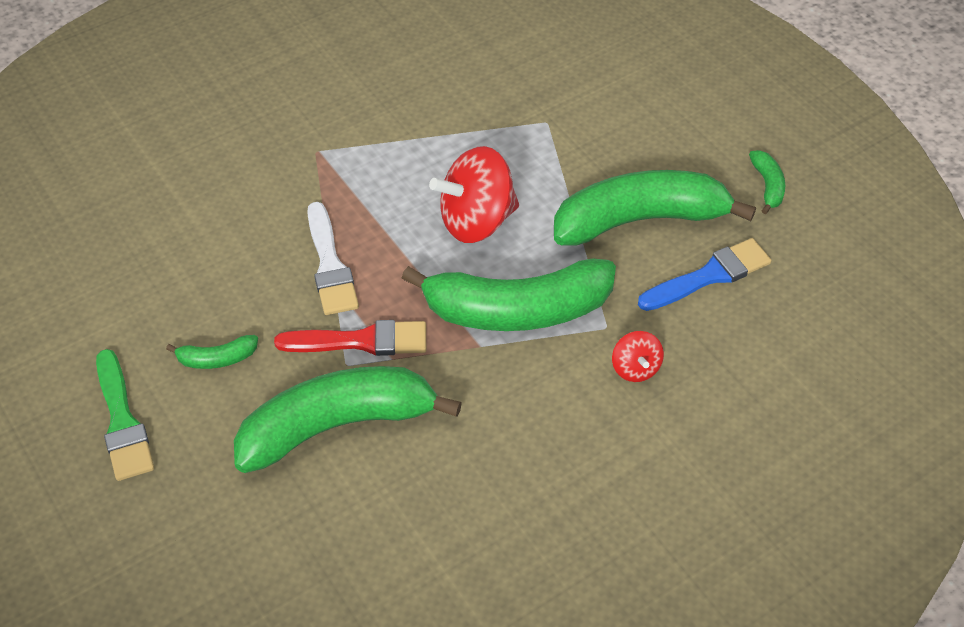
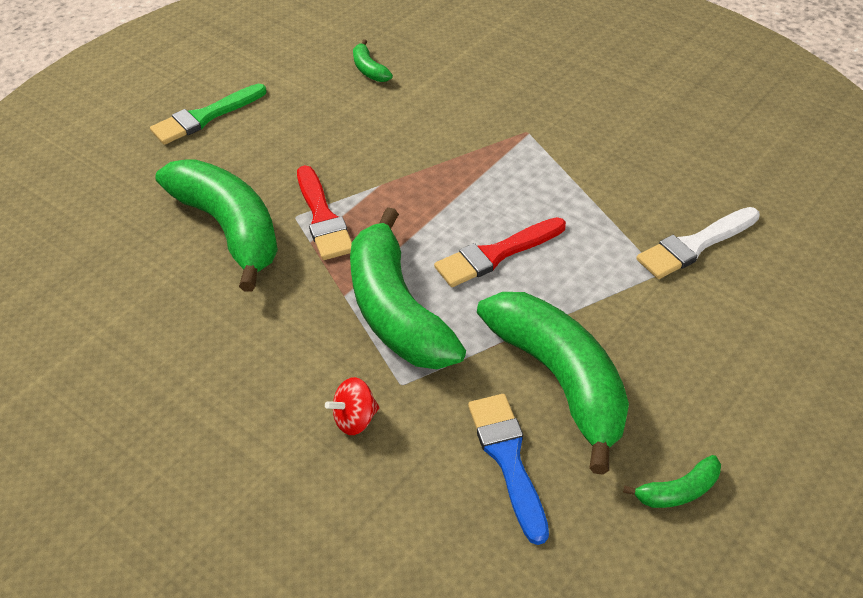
camera: 75 degrees right, 5 degrees down
green banana [166,335,258,369] -> green banana moved to [353,39,393,82]
white brush [307,202,359,315] -> white brush moved to [637,207,760,279]
red spinning top [429,146,519,243] -> red brush [434,217,566,287]
blue brush [638,238,771,311] -> blue brush turned 150 degrees counterclockwise [468,394,549,545]

